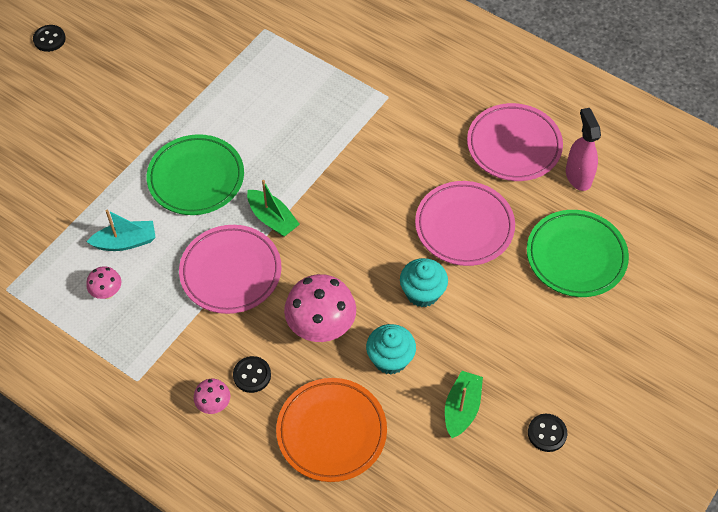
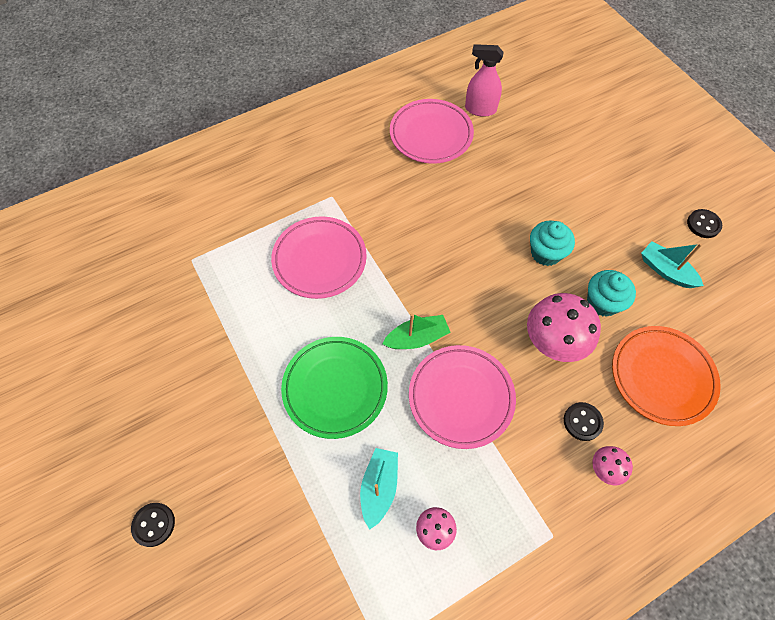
camera: 65 degrees left, 5 degrees up
black button [33,25,66,52] -> black button moved to [131,503,175,547]
pink plate [415,181,515,266] -> pink plate moved to [271,216,367,299]
green boat [445,371,483,438] -> turquoise boat [641,241,704,288]
green plate [527,210,629,297] -> none

